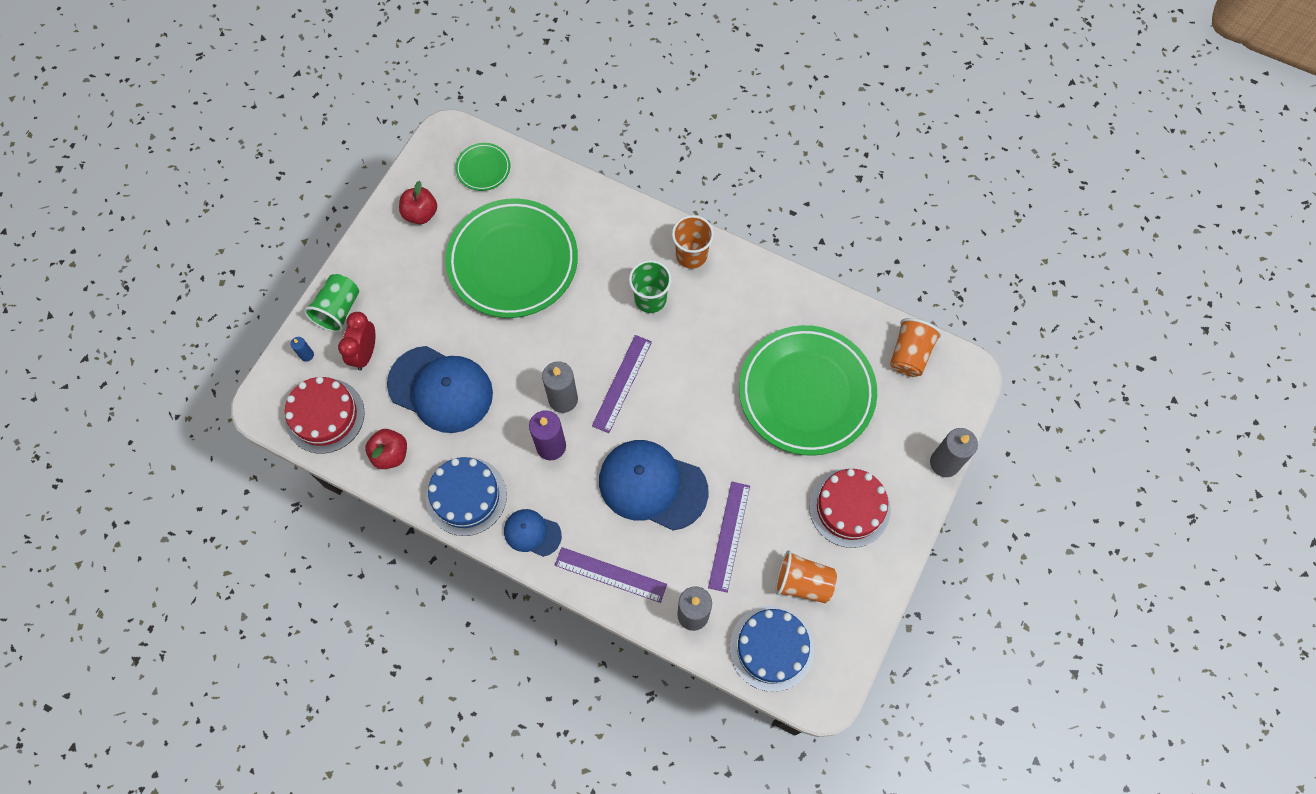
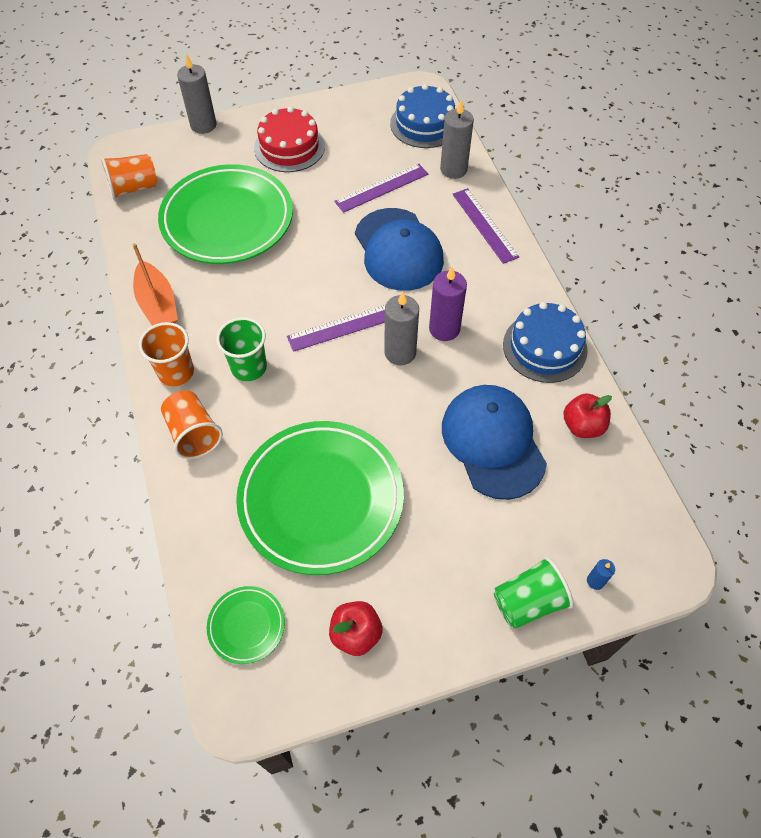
camera: 135 degrees left, 10 degrees down
red cake [285,377,365,454] -> none
red clock [338,312,375,370] -> none
blue cap [504,509,562,557] -> none
orange cup [775,550,837,603] -> orange cup moved to [161,390,223,459]
none -> orange boat [133,243,178,326]

